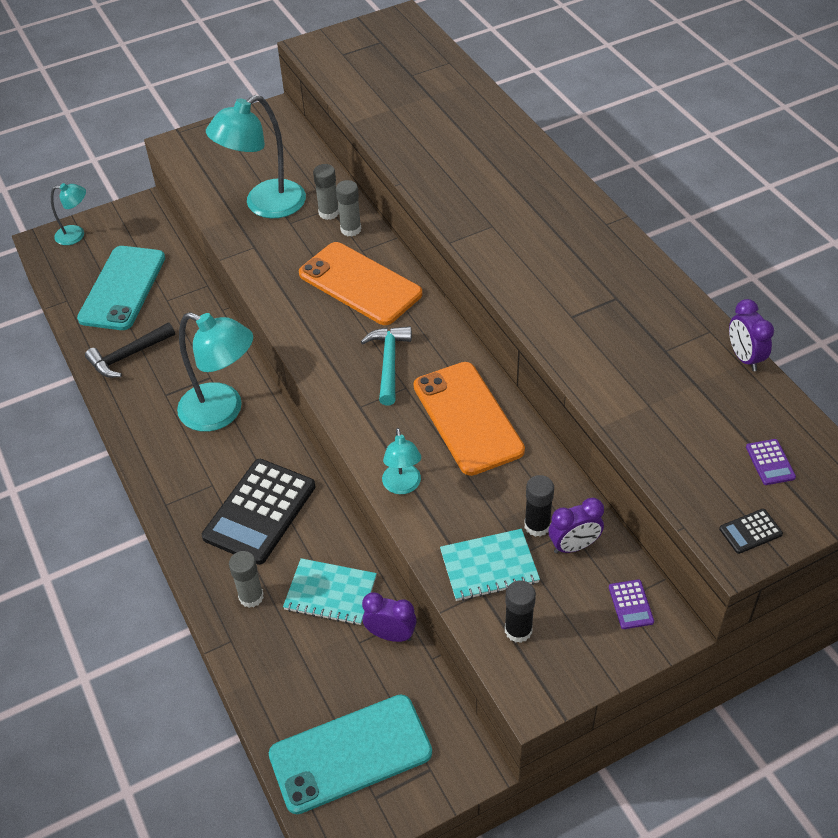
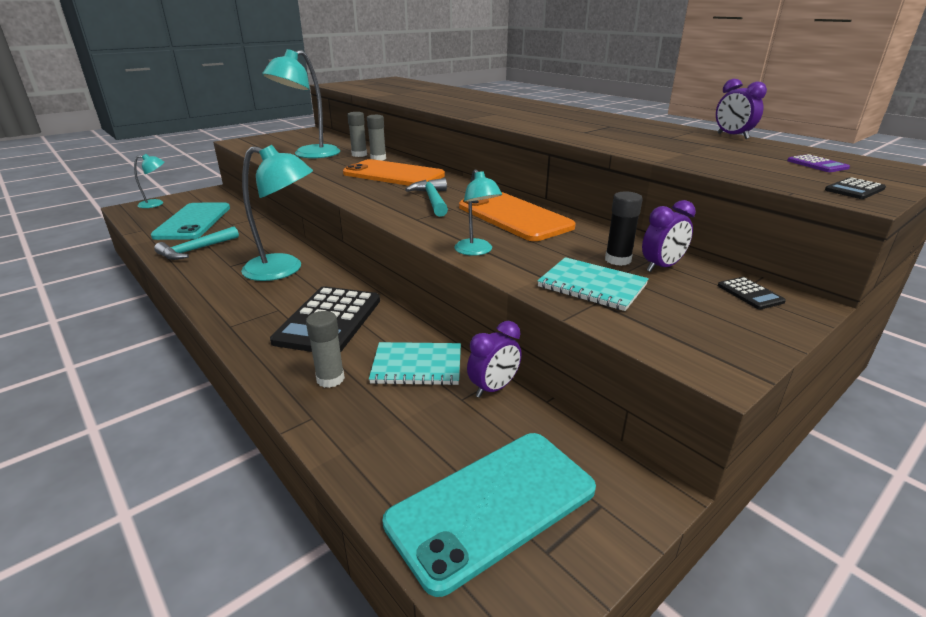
camera: 15 degrees left, 20 degrees down
black hammer [85,322,175,378] -> turquoise hammer [154,226,239,260]
purple clock [362,592,417,642] -> purple clock turned 135 degrees clockwise [467,321,522,398]
turquoise notebook [440,529,540,601] -> turquoise notebook turned 60 degrees clockwise [537,257,649,311]
black glue stick [505,580,536,643] -> none
purple calculator [609,580,654,629] -> black calculator [718,277,786,309]

